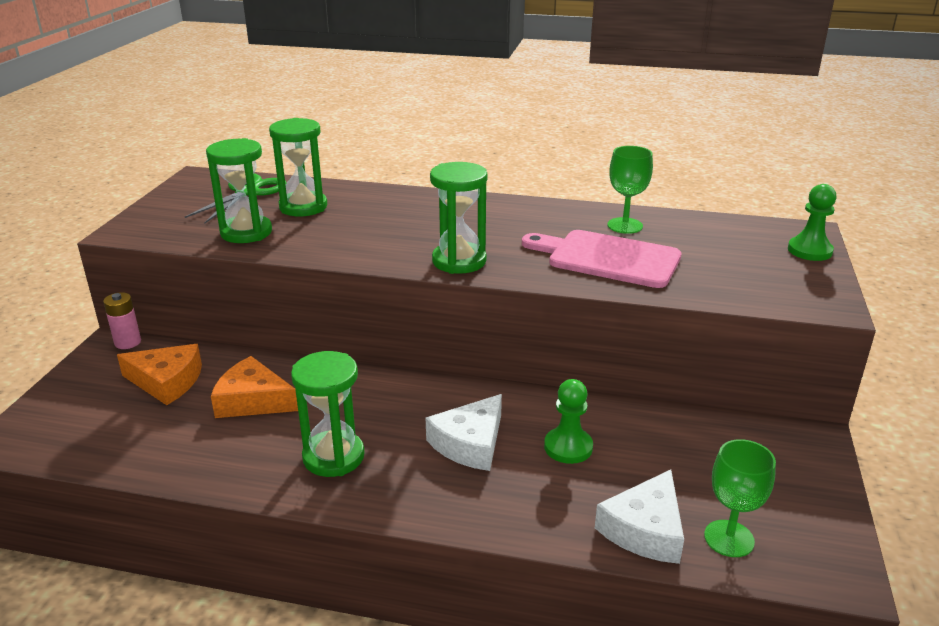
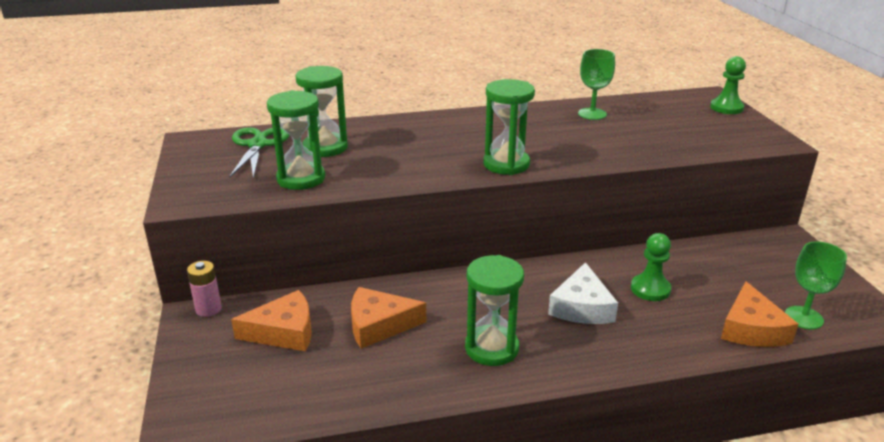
camera: 25 degrees left, 0 degrees up
pink cutting board [522,230,682,288] -> none
white cheese [595,469,684,564] -> orange cheese [721,281,798,347]

